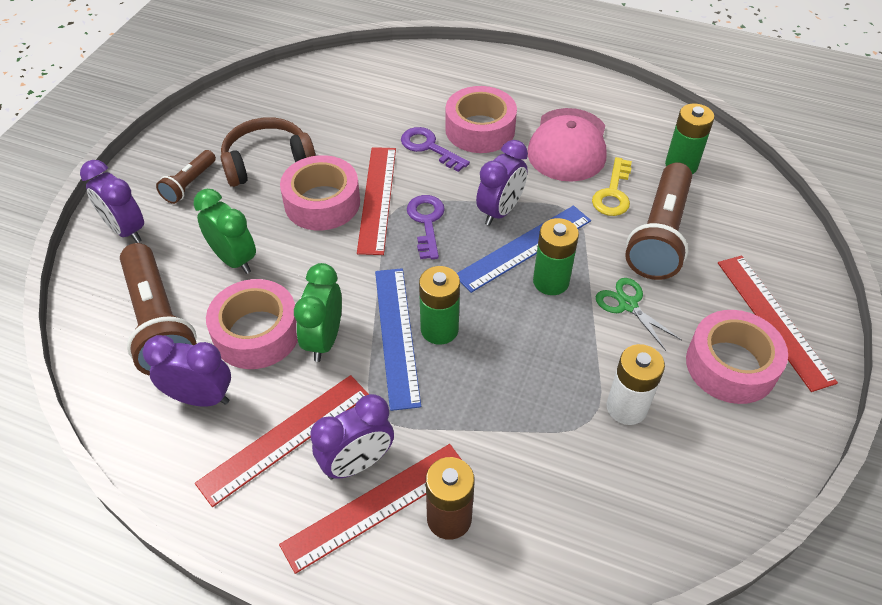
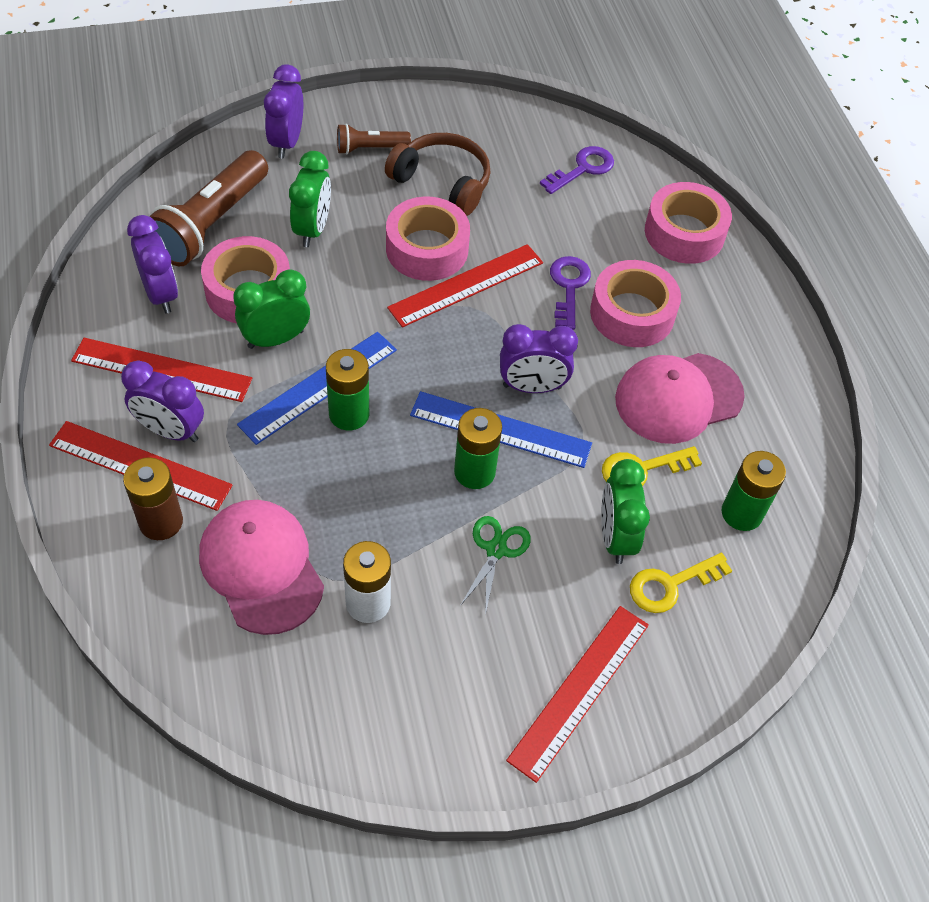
camera: 50 degrees right, 5 degrees up
purple key [407,195,445,259] -> purple key moved to [540,146,614,194]
brown flashlight [625,162,692,280] -> green clock [601,459,650,564]
pink tape [686,310,788,404] -> pink tape moved to [645,182,732,264]
none -> pink cap [199,500,324,635]
none -> yellow key [630,553,732,613]

